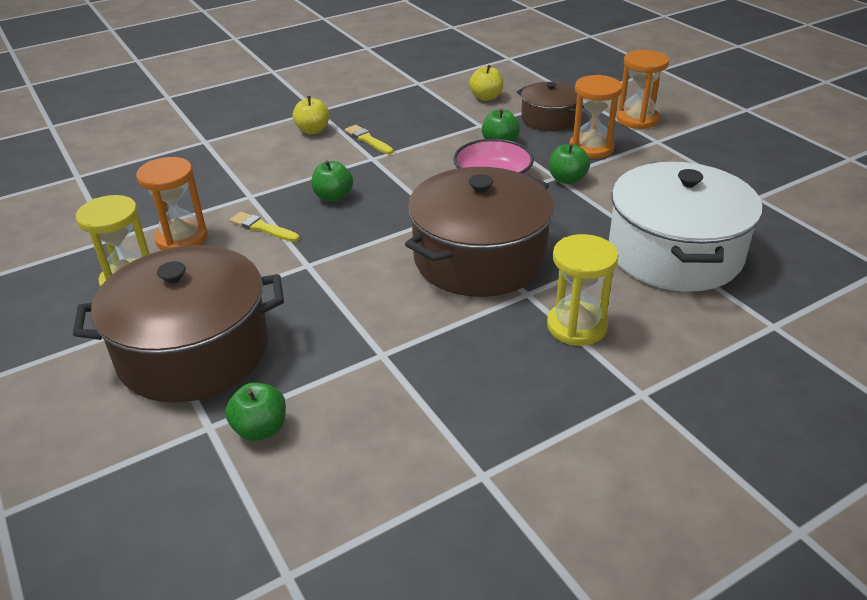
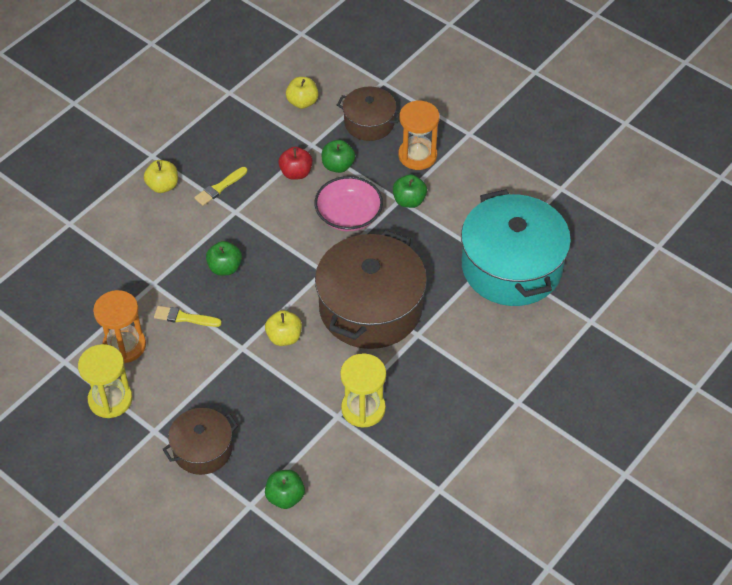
camera: 20 degrees left, 15 degrees up
brown pot [73,245,284,402] -> brown pot [162,408,238,475], size x0.54
yellow brush [345,125,393,154] -> yellow brush turned 75 degrees counterclockwise [194,167,247,206]
yellow hourglass [547,234,618,346] -> yellow hourglass moved to [340,353,386,428]
white pot [609,162,763,292] -> turquoise pot [461,189,571,306]
orange hourglass [616,50,669,129] -> none
none -> yellow apple [265,310,302,346]
none -> red apple [278,147,313,180]

